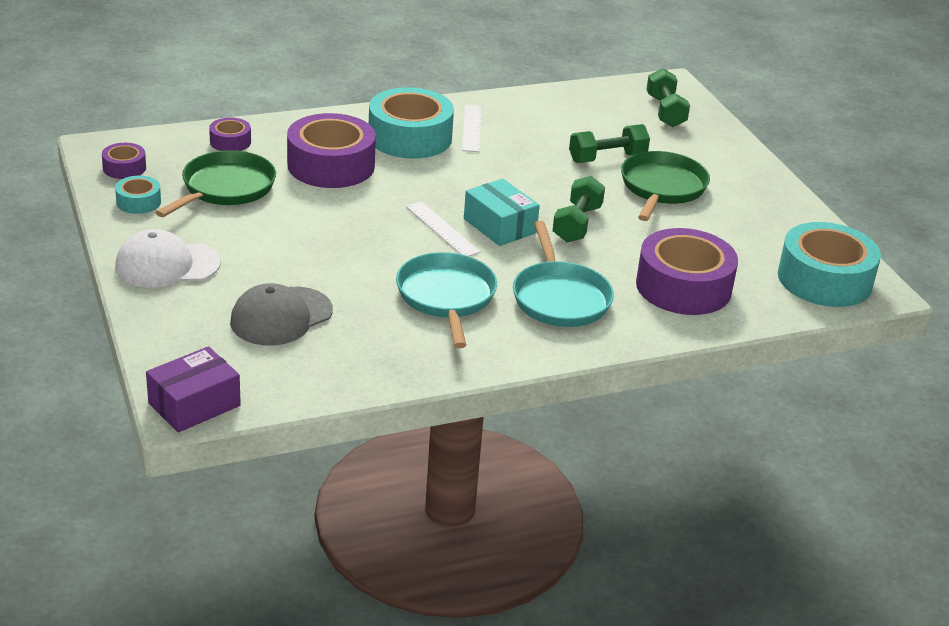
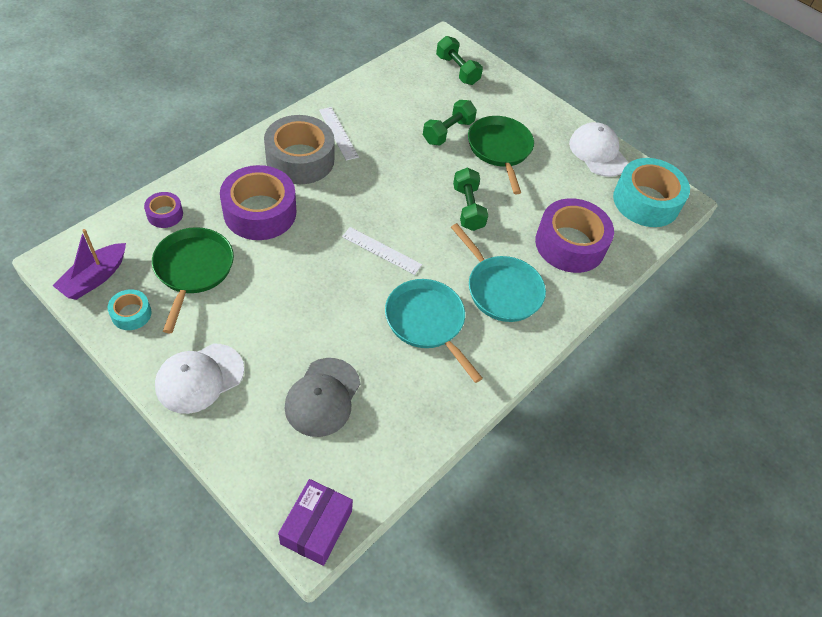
camera: 30 degrees left, 20 degrees up
purple tape [102,143,146,179] -> purple boat [52,229,126,300]
turquoise tape [369,87,454,159] -> grey tape [264,115,335,184]
turquoise box [464,179,540,246] -> none
none -> white cap [569,122,628,177]

